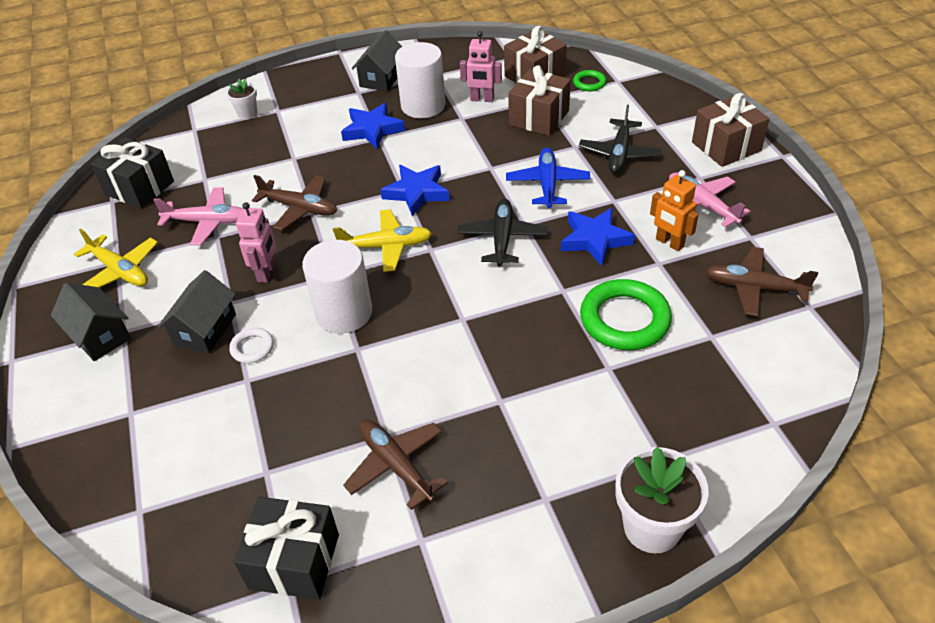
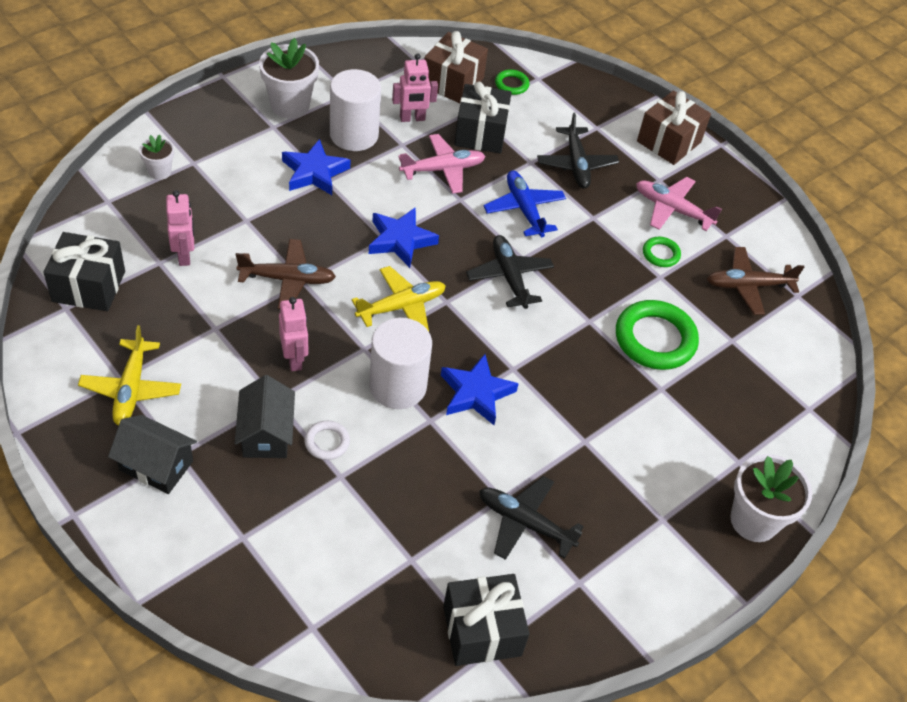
camera: 30 degrees left, 5 degrees up
yellow plane [74,228,158,288] -> yellow plane turned 75 degrees clockwise [78,325,181,426]
pink plane [153,187,243,245] -> pink plane moved to [398,134,485,194]
brown plane [343,419,448,510] -> black plane [479,476,584,560]
black house [352,30,402,92] -> white flower pot [259,38,319,119]
brown gift [508,65,571,136] -> black gift [454,82,512,154]
blue star [561,208,635,266] -> blue star moved to [441,354,518,425]
orange robot [650,170,699,251] -> green ring [643,237,681,267]
none -> pink robot [166,190,194,266]

